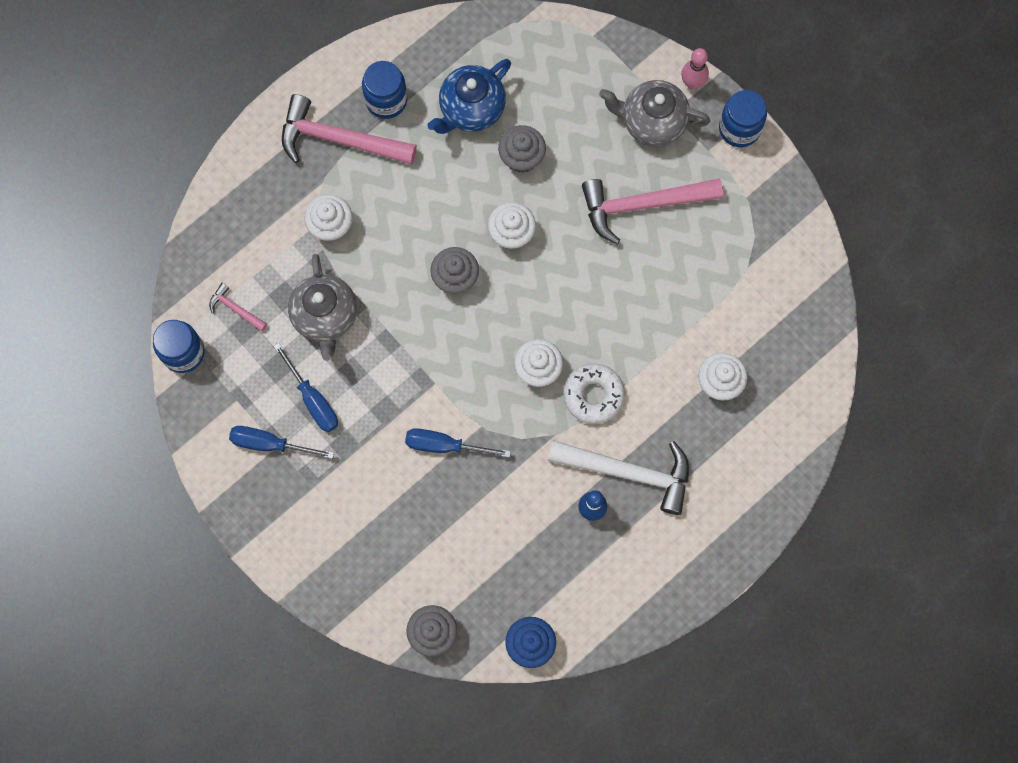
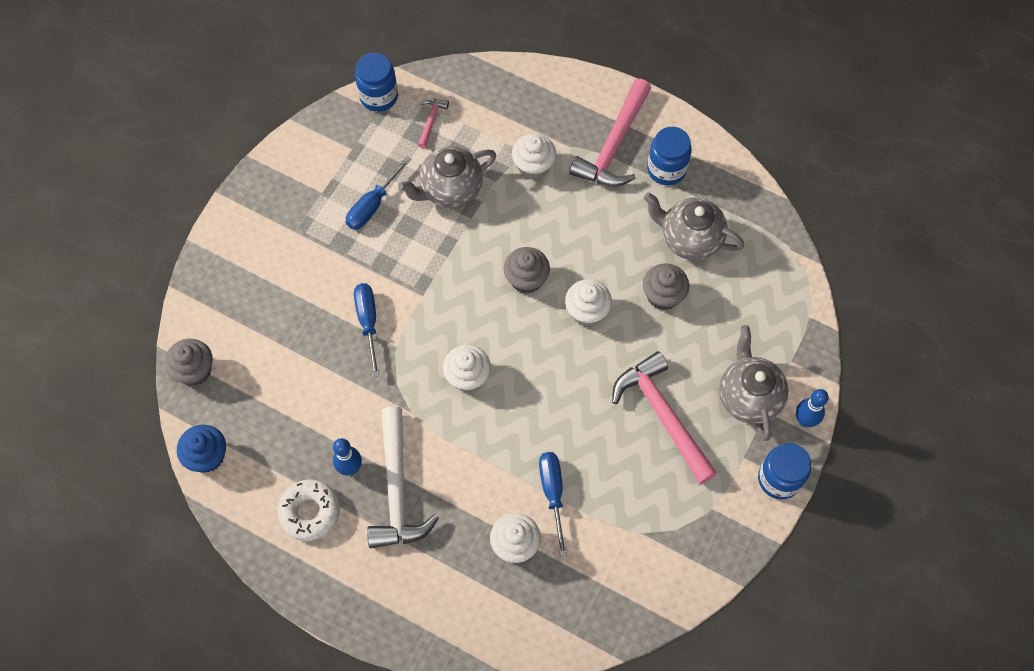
camera: 70 degrees right, 10 degrees down
blue screwdriver [229,426,334,459] -> blue screwdriver moved to [539,452,567,557]
pink hammer [282,94,417,164] -> pink hammer turned 150 degrees counterclockwise [569,79,651,187]
blue teapot [427,59,511,134] -> grey teapot [644,192,744,260]
white donut [563,363,625,424] -> white donut moved to [277,479,340,541]
pink bowling pin [681,48,709,89] -> blue bowling pin [796,389,829,427]

